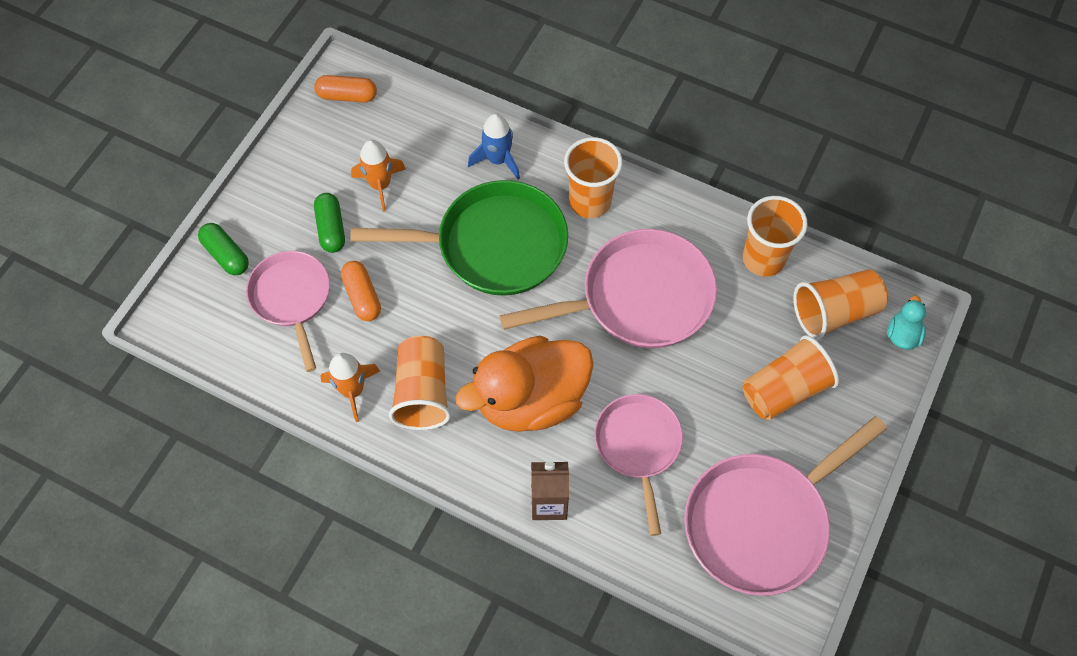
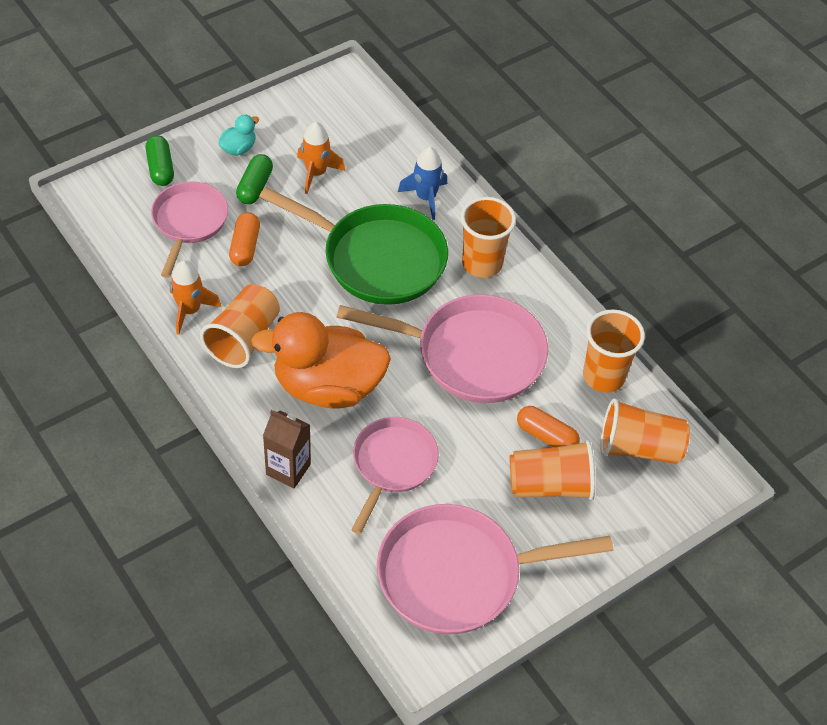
camera: 25 degrees right, 10 degrees down
orange capsule [314,75,377,102] -> orange capsule moved to [517,406,580,447]
turquoise duck [887,296,926,350] -> turquoise duck moved to [218,115,259,156]

